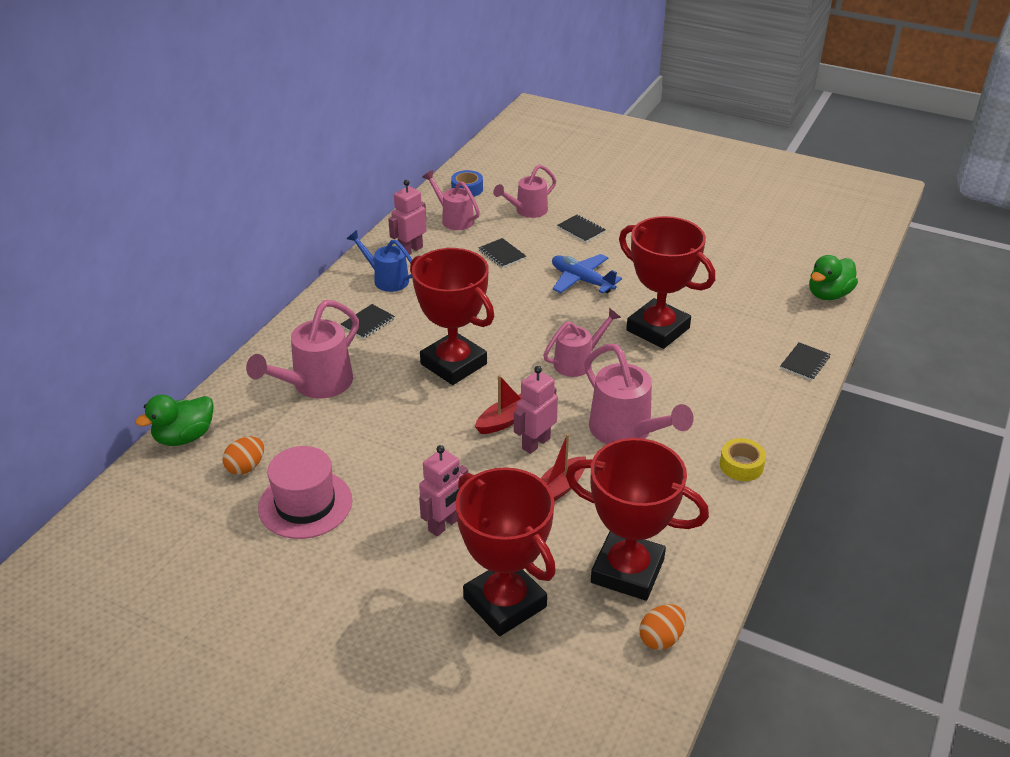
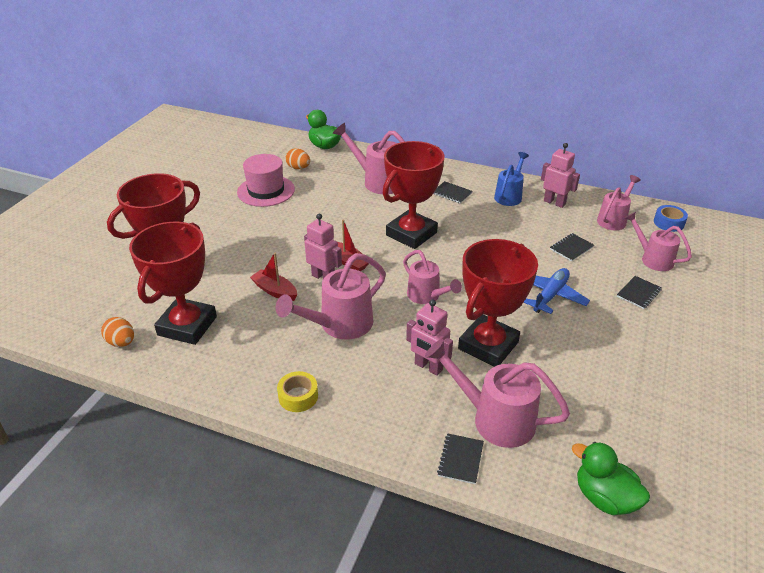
camera: 85 degrees right, 0 degrees up
pink robot [419,445,468,537] -> pink robot moved to [406,299,453,376]
black notebook [780,342,830,380] -> black notebook turned 75 degrees clockwise [437,433,484,484]
none -> pink watering can [425,339,570,448]

